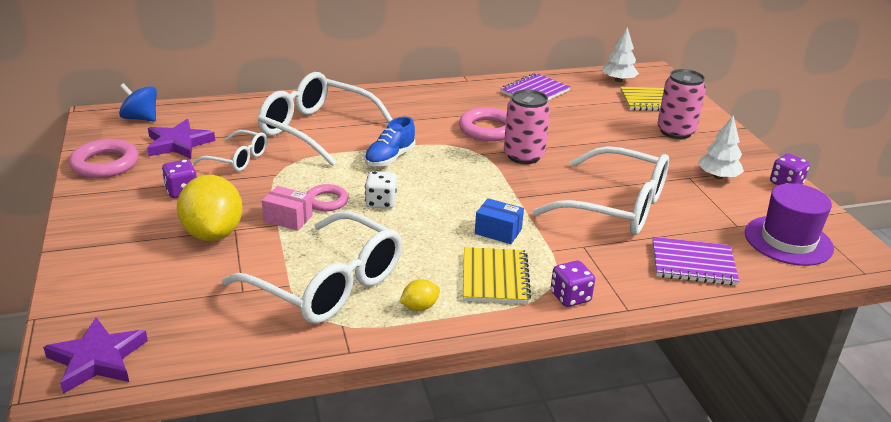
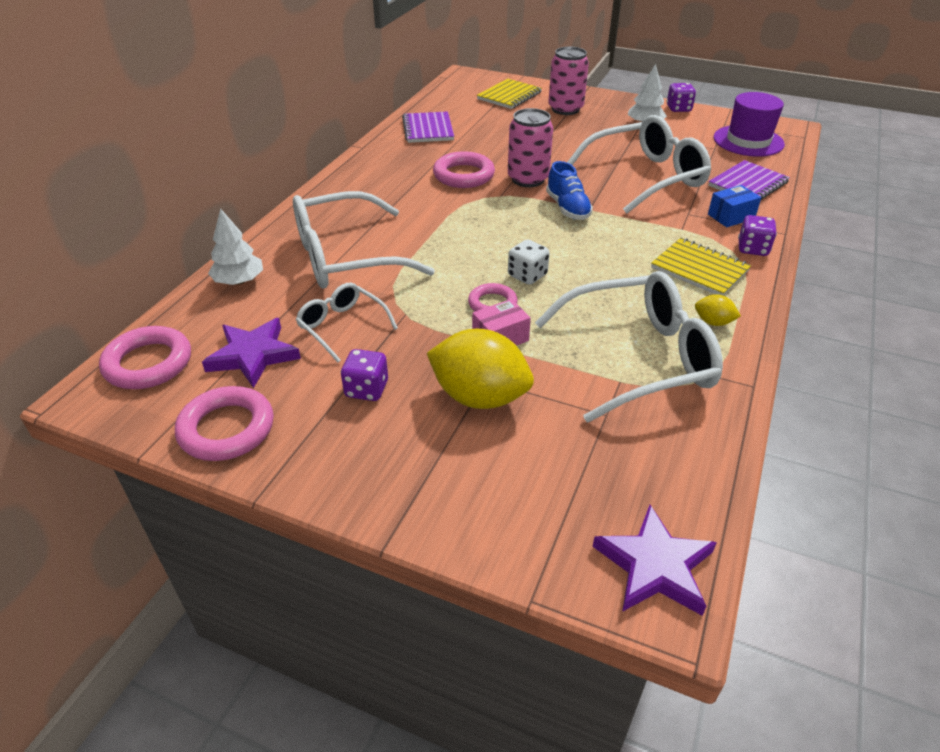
camera: 50 degrees left, 10 degrees up
blue spinning top [119,83,157,122] -> pink ring [99,326,191,389]
white glasses [193,130,267,171] -> white glasses turned 105 degrees counterclockwise [296,283,398,362]
blue shoe [364,117,415,167] -> blue shoe moved to [546,161,593,220]
yellow lemon [399,279,440,311] -> yellow lemon turned 75 degrees counterclockwise [695,294,741,326]
blue box [475,198,524,244] -> blue box moved to [708,185,761,227]
white tree [602,27,639,82] -> white tree moved to [208,208,263,285]

